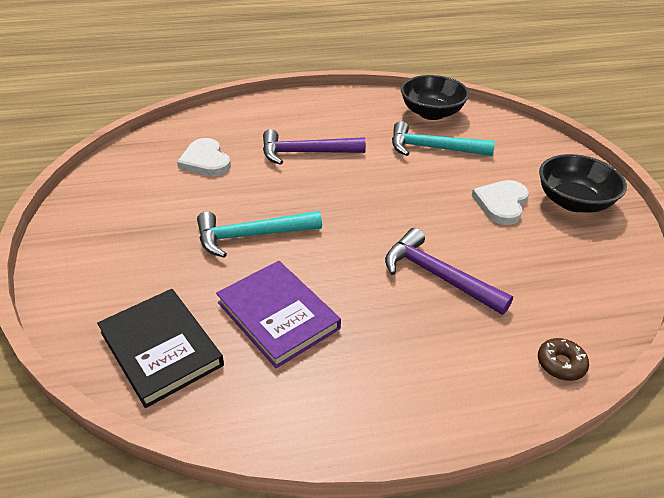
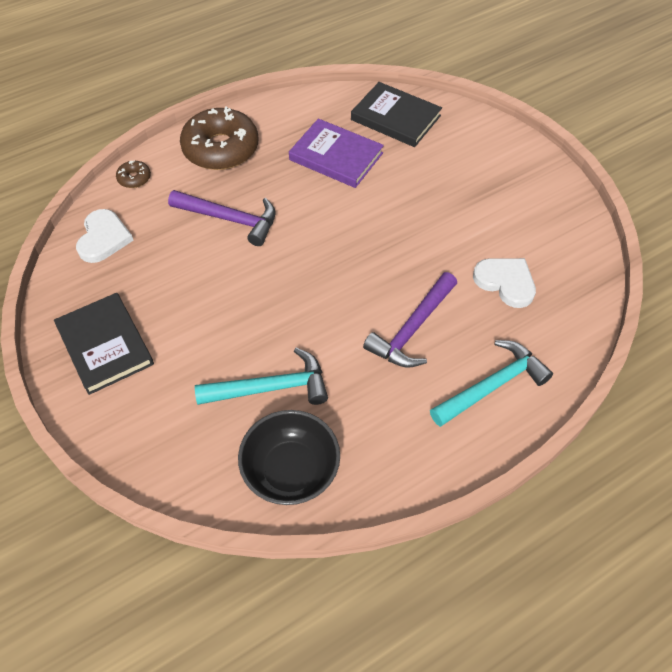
camera: 160 degrees right, 15 degrees up
turquoise hammer [197,211,322,258] -> turquoise hammer moved to [430,340,553,427]
purple hammer [263,129,366,165] -> purple hammer turned 150 degrees clockwise [363,272,457,368]
white heart [472,180,529,225] -> white heart moved to [76,209,134,263]
black bowl [539,154,627,213] -> black book [54,293,154,395]
none -> brown donut [180,107,258,170]

